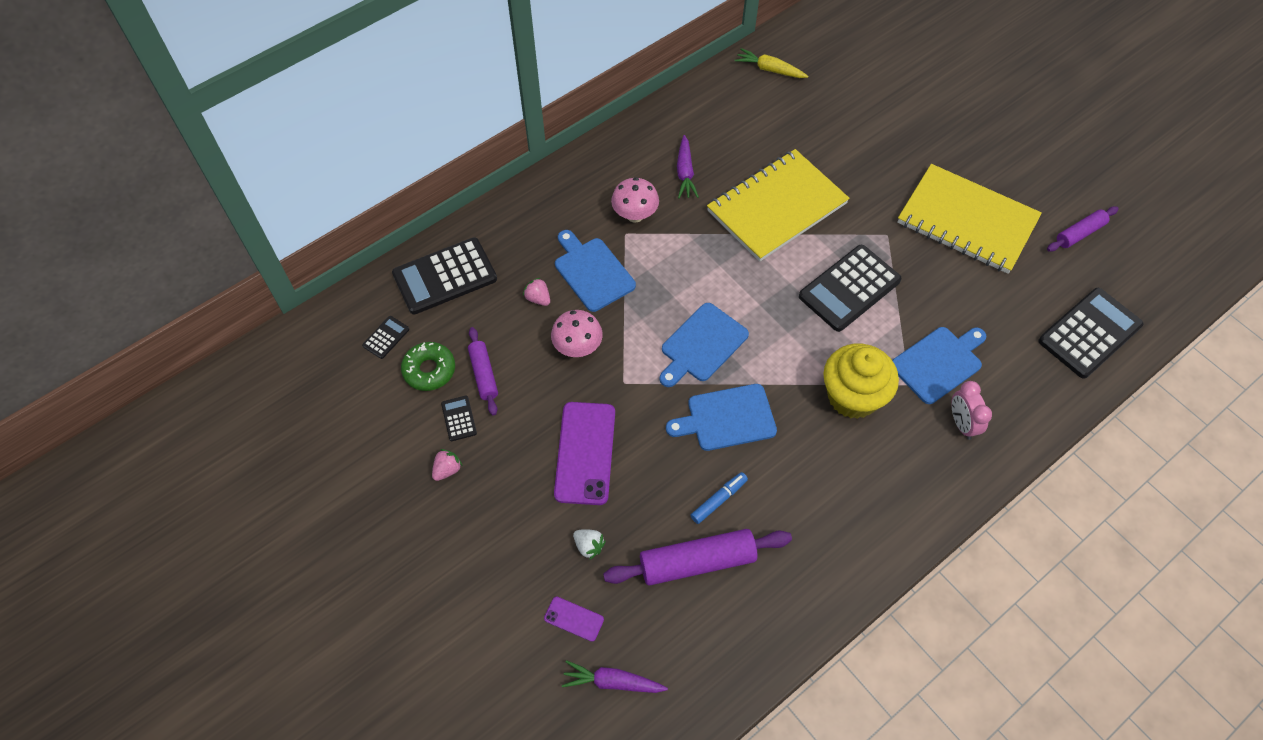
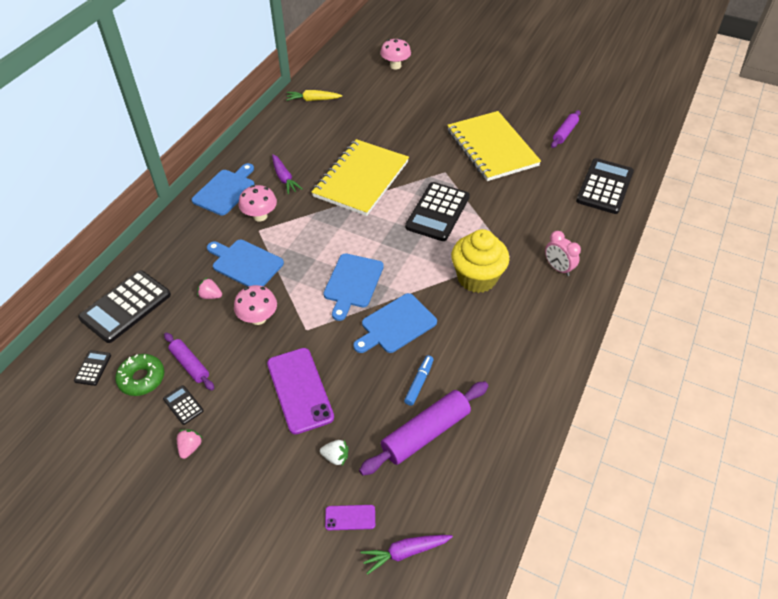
camera: 25 degrees left, 10 degrees down
blue cutting board [892,327,987,404] -> blue cutting board moved to [192,163,255,215]
yellow notebook [897,164,1042,274] -> yellow notebook turned 60 degrees clockwise [447,111,541,181]
none -> pink mushroom [380,38,411,70]

